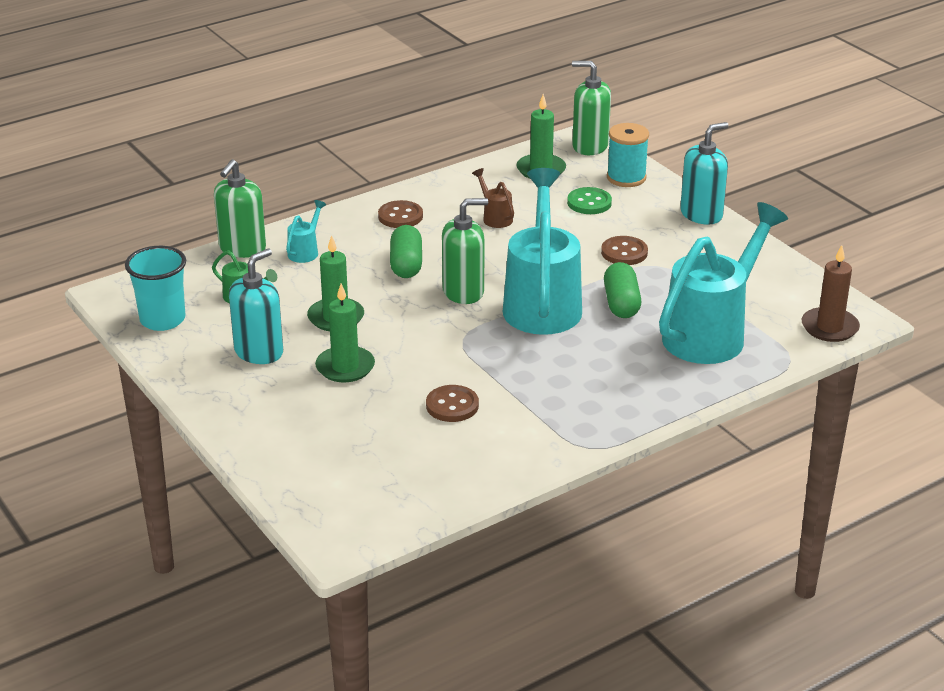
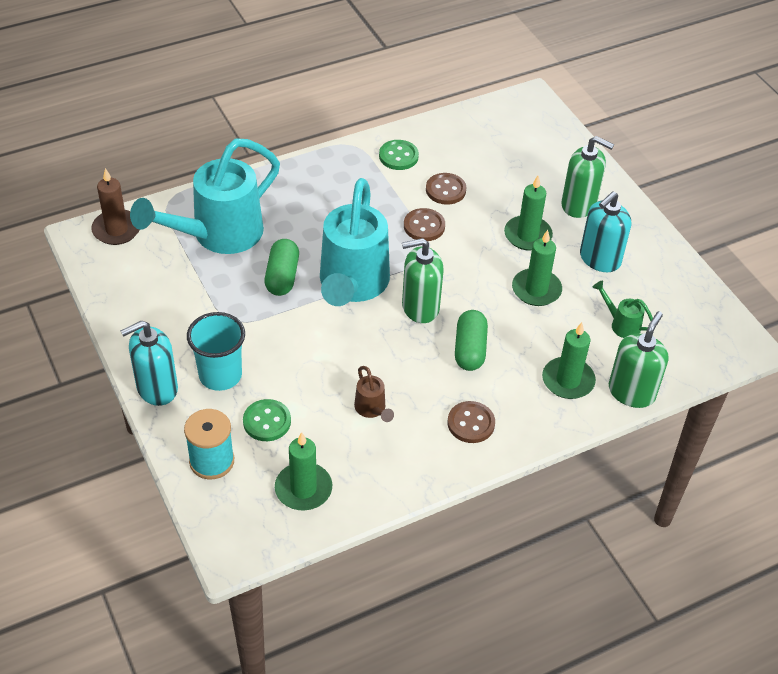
camera: 175 degrees left, 15 degrees up
turquoise cup [125,246,186,331] -> turquoise cup moved to [187,312,245,391]
turquoise watering can [286,200,327,263] -> green candle [542,322,596,399]
green soap dispenser [572,61,611,155] -> green soap dispenser moved to [561,136,614,218]
brown button [601,236,648,265] -> brown button moved to [404,208,445,241]
none -> green button [379,140,419,170]

